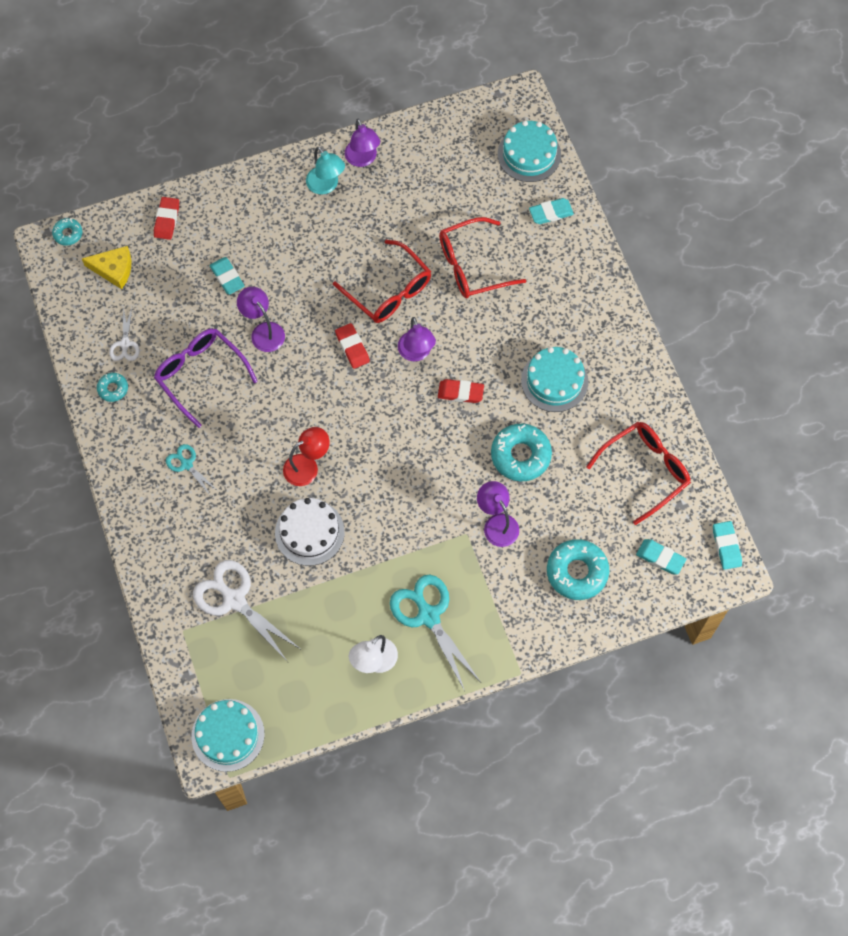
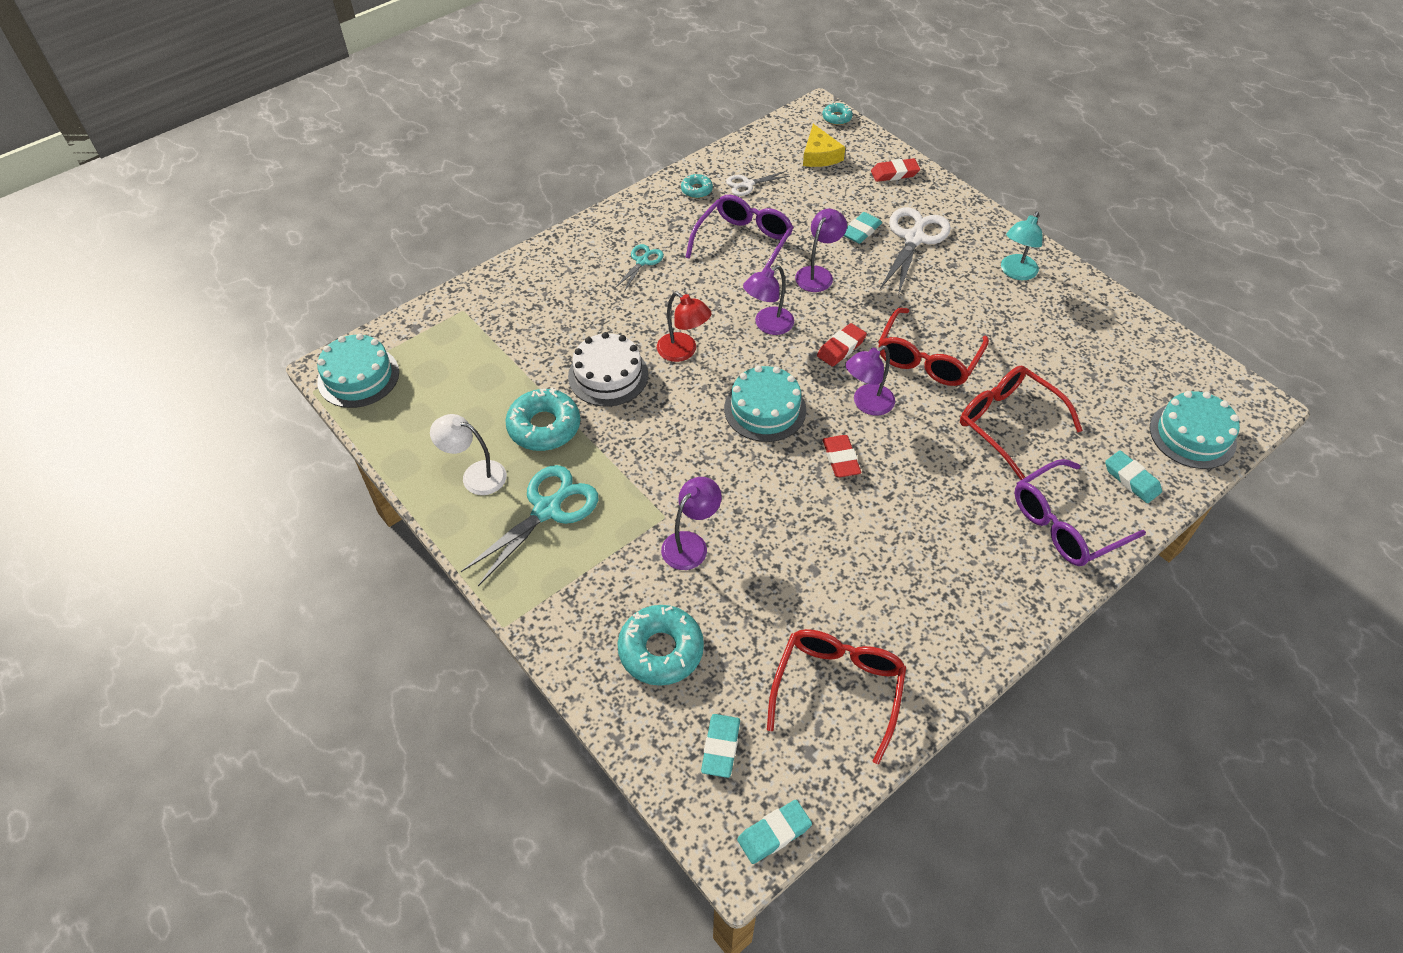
camera: 70 degrees right, 15 degrees down
white scissors [193,560,300,662] -> white scissors moved to [880,207,951,296]
purple lamp [345,119,380,167] -> purple lamp moved to [743,265,794,335]
turquoise donut [491,424,552,482] -> turquoise donut moved to [505,387,580,451]
turquoise cake [521,347,588,412] -> turquoise cake moved to [724,366,806,442]
red glasses [586,422,691,525] -> red glasses turned 105 degrees counterclockwise [767,629,906,764]
none -> purple glasses [1014,459,1146,566]

